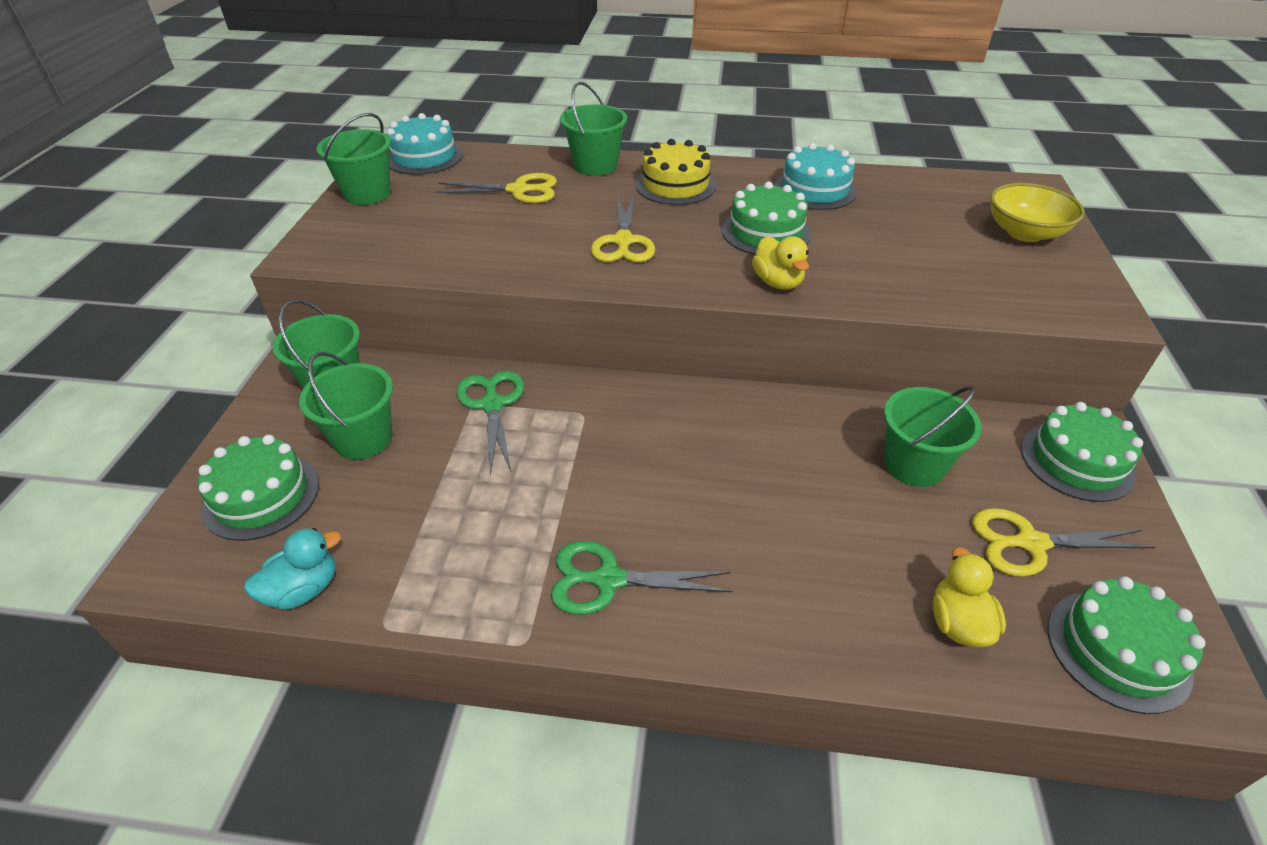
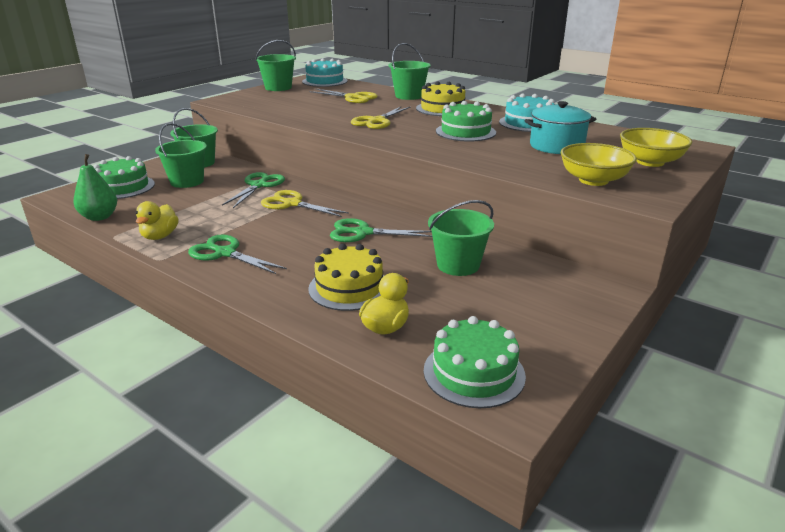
camera: 30 degrees right, 15 degrees down
turquoise duck [244,528,341,610] -> green pear [73,154,117,221]
yellow duck [752,236,809,290] -> yellow duck moved to [136,201,179,240]
yellow scissors [972,508,1155,577] -> yellow scissors moved to [261,190,349,217]
green cake [1021,402,1143,502] -> none
none -> yellow cake [308,244,384,311]
none -> green scissors [330,218,433,242]
none -> turquoise pot [524,101,596,154]
none -> yellow bowl [561,143,637,186]

